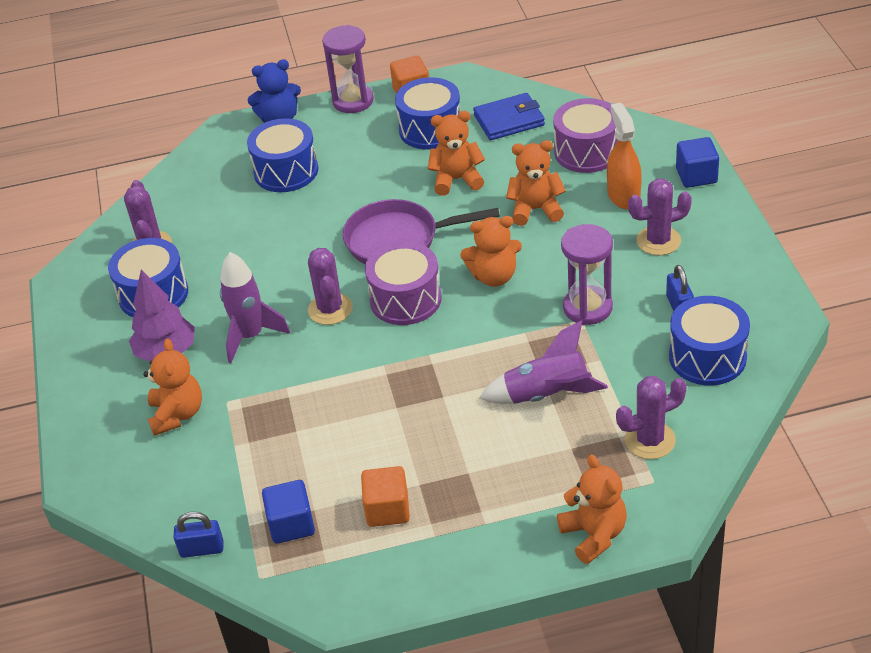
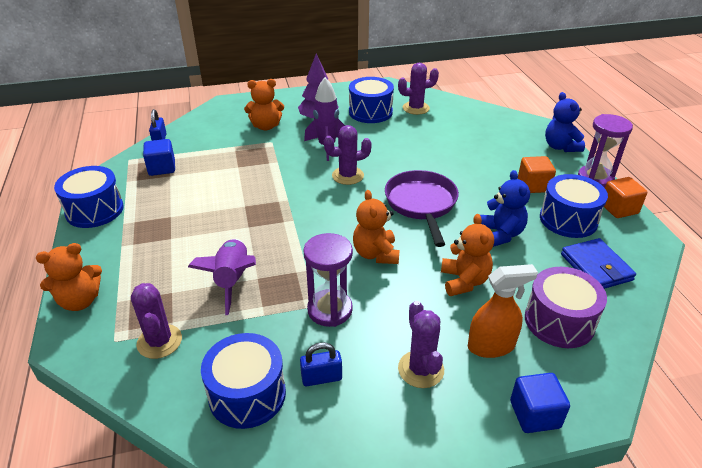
camera: 85 degrees right, 5 degrees down
blue drum [247,118,318,192] -> blue drum moved to [54,166,124,228]
orange cube [361,466,410,527] -> orange cube moved to [518,156,556,193]
purple drum [365,242,442,325] -> none
orange teddy bear [428,111,485,196] -> blue teddy bear [480,170,530,247]

